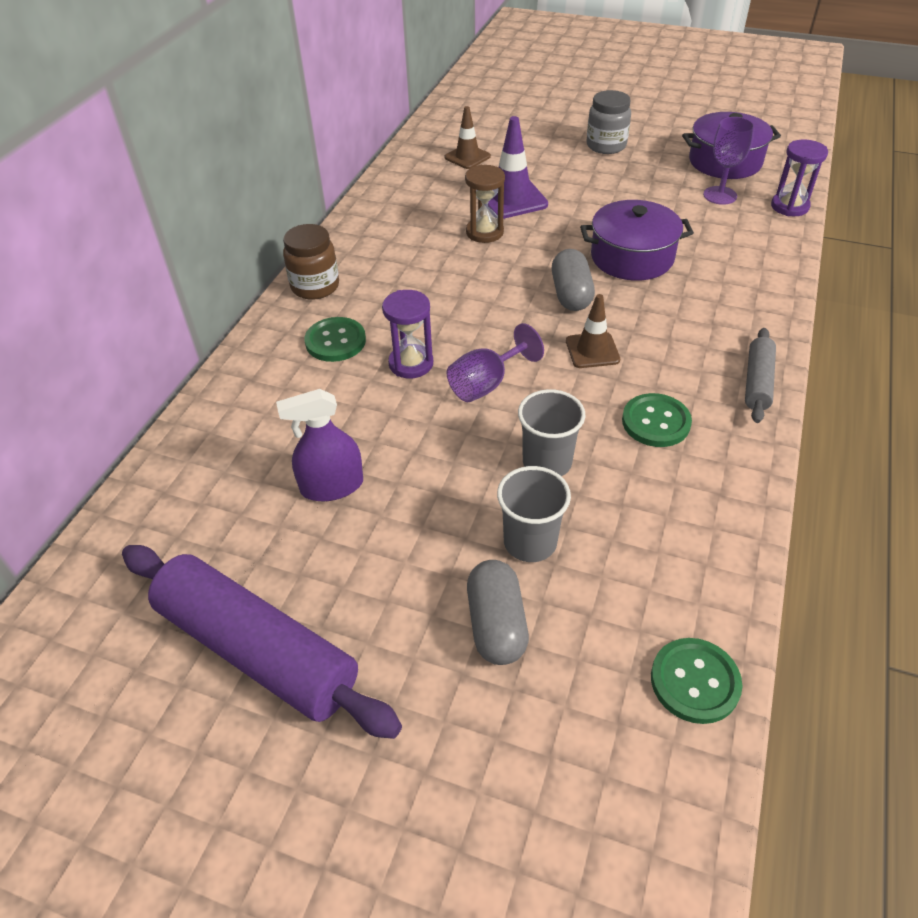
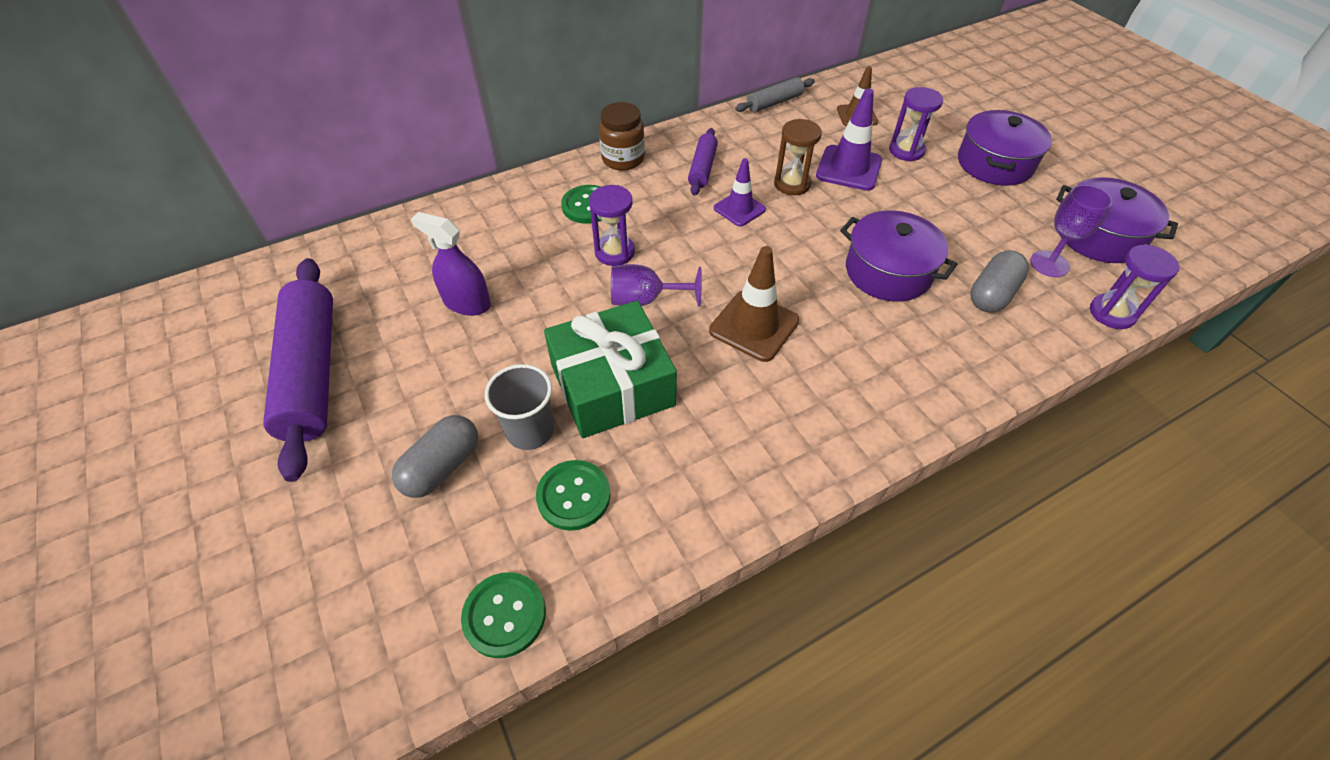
camera: 40 degrees right, 5 degrees up
grey cup [518,389,585,477] -> green gift [544,301,677,438]
grey capsule [552,249,595,311] -> grey capsule moved to [970,251,1029,312]
brown traffic cone [566,294,620,368] -> brown traffic cone [709,246,800,362], size x1.53
grey jar [586,90,631,154] -> purple pot [958,110,1052,186]
green button [622,393,692,447] -> green button moved to [536,460,610,531]
grey rolling pin [745,328,776,423] -> grey rolling pin moved to [735,77,815,112]
none -> purple rolling pin [688,128,718,196]
none -> purple traffic cone [714,158,766,227]
none -> purple hourglass [889,87,943,162]

